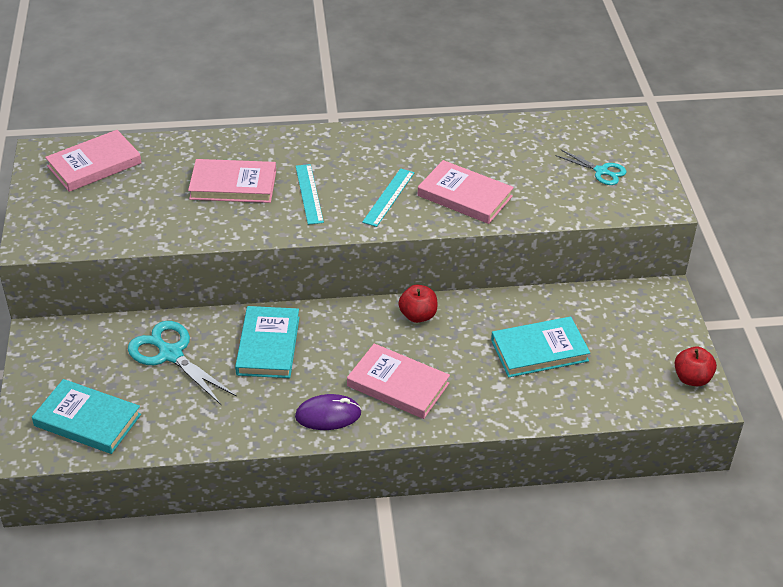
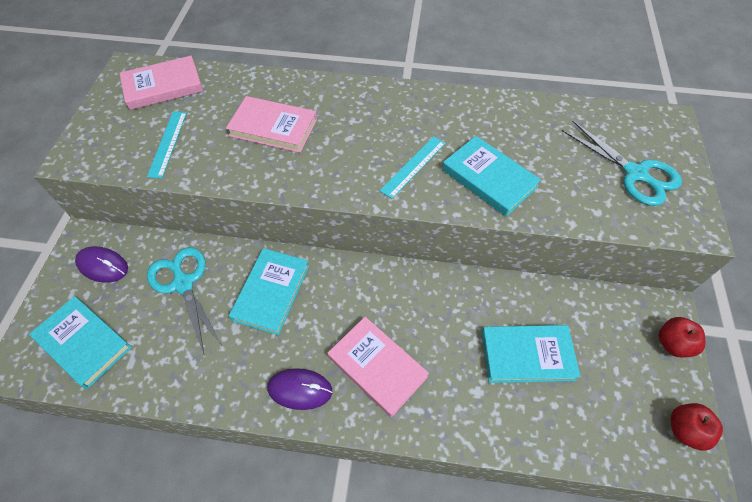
camera: 15 degrees right, 15 degrees up
turquoise ruler [296,164,324,225] -> turquoise ruler moved to [147,111,187,178]
red apple [398,285,438,323] -> red apple moved to [659,317,706,358]
pink book [418,160,514,224] -> turquoise book [442,136,541,216]
turquoise scissors [556,150,627,185] -> turquoise scissors [562,121,682,206], size x1.68
none -> purple mouse [75,246,128,283]

